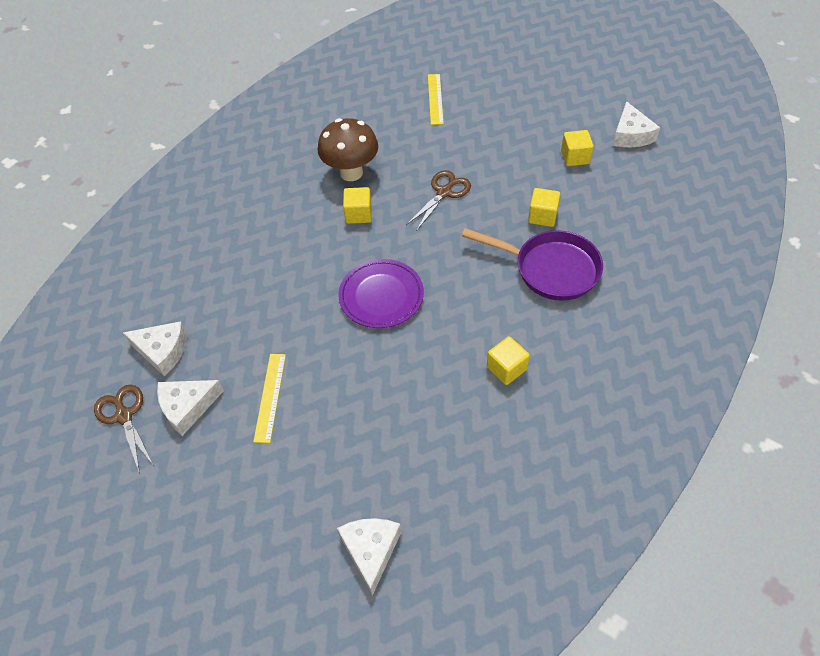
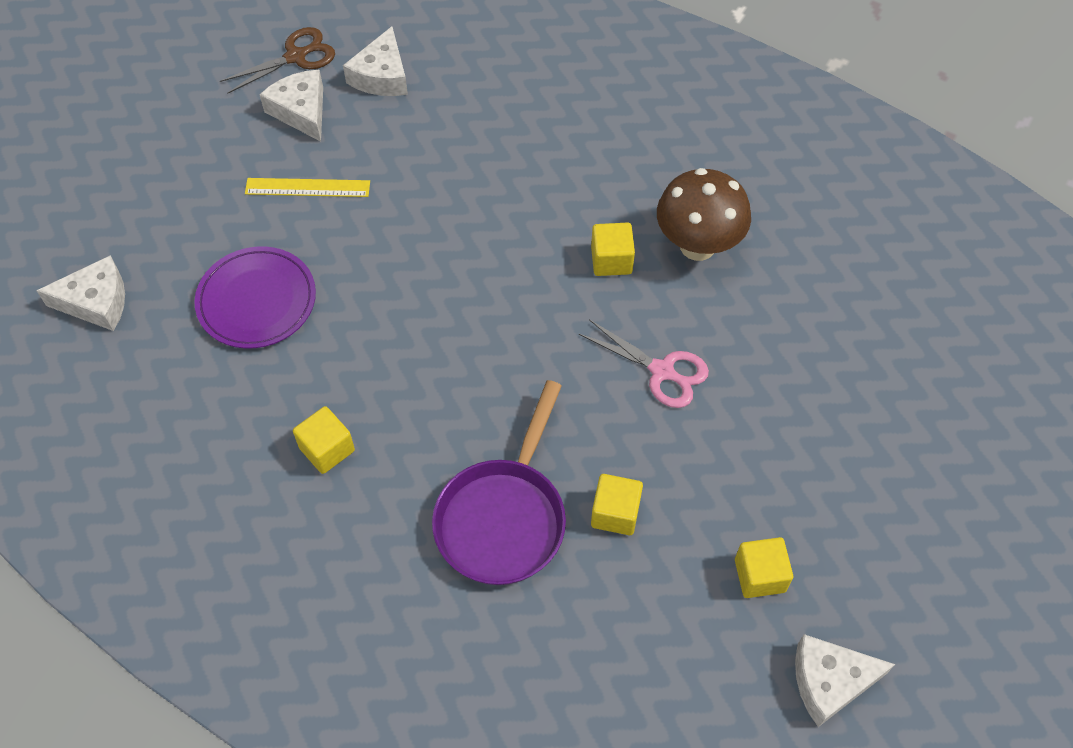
camera: 85 degrees right, 5 degrees up
purple plate [338,259,424,328] -> purple plate moved to [194,246,316,349]
brown scissors [406,170,471,231] -> pink scissors [579,319,709,408]
yellow ruler [428,74,444,125] -> none

